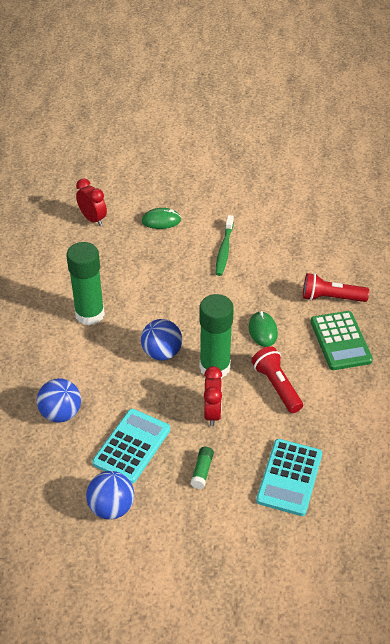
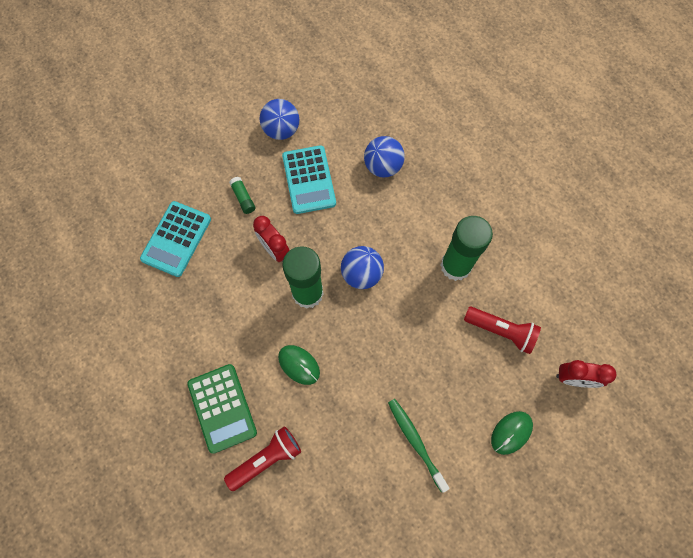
camera: 140 degrees right, 25 degrees up
red flashlight [252,346,303,413] -> red flashlight moved to [464,307,541,354]
turquoise calculator [256,439,322,516] -> turquoise calculator turned 135 degrees counterclockwise [140,201,211,277]
green calculator [311,311,373,370] -> green calculator turned 150 degrees counterclockwise [187,364,257,454]

